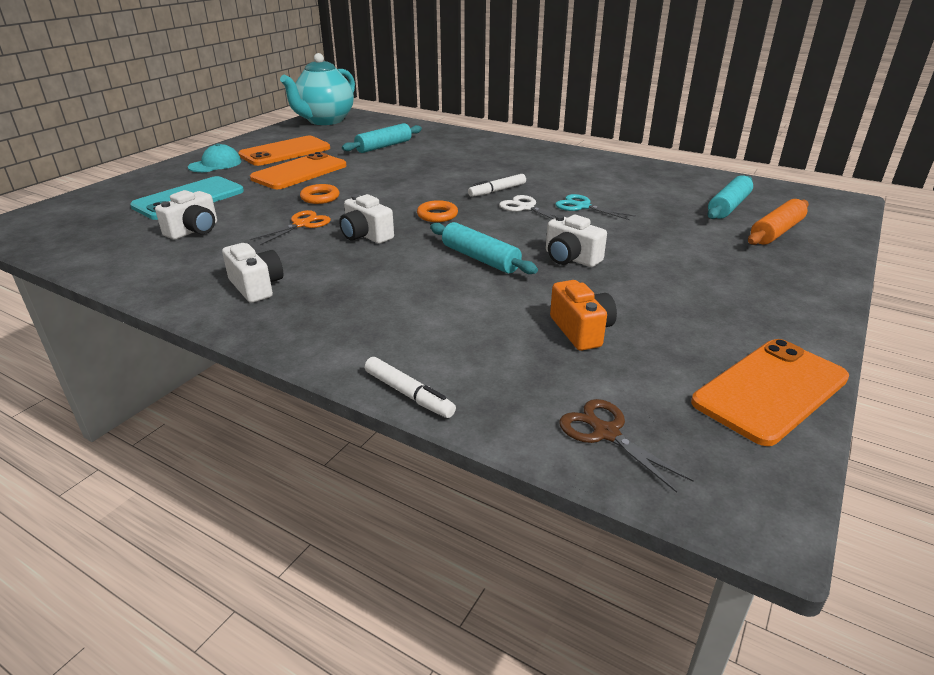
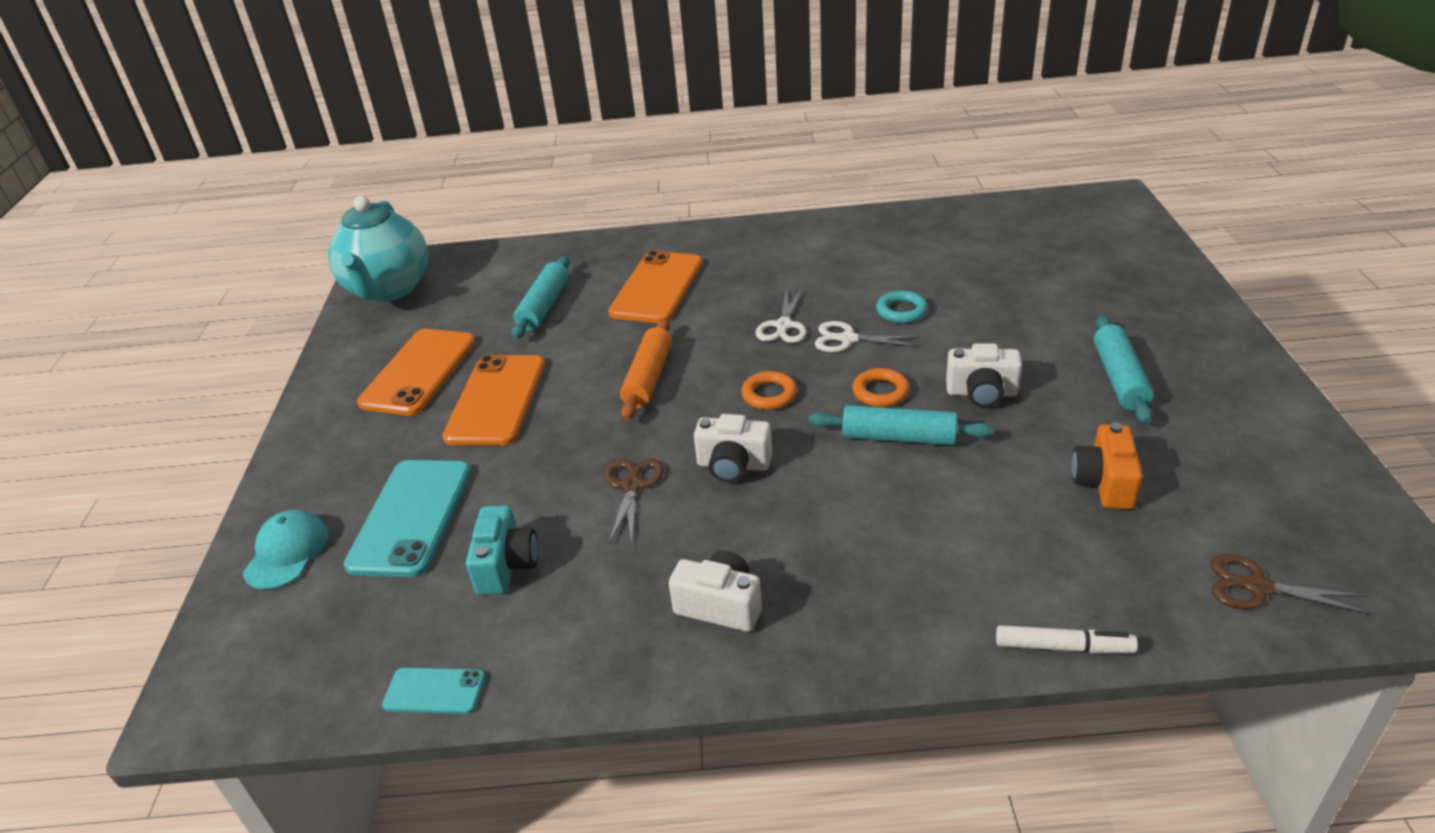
camera: 30 degrees left, 5 degrees up
white camera [155,190,217,240] -> turquoise camera [466,505,538,595]
turquoise cap [188,143,241,172] -> turquoise cap moved to [243,510,329,590]
orange scissors [250,210,331,245] -> brown scissors [605,459,664,543]
orange ring [300,184,339,204] -> orange ring moved to [852,368,909,407]
white marker [468,174,526,197] -> white scissors [755,288,807,343]
orange camera [550,280,617,351] -> orange camera turned 120 degrees counterclockwise [1071,423,1143,509]
turquoise scissors [555,194,636,220] -> turquoise ring [876,290,928,323]
orange phone [691,339,849,446] -> orange phone moved to [608,250,703,323]
turquoise rolling pin [707,175,753,219] -> turquoise rolling pin moved to [1094,315,1154,424]
orange rolling pin [748,199,809,245] -> orange rolling pin moved to [620,319,672,420]
none -> turquoise phone [382,668,485,714]

